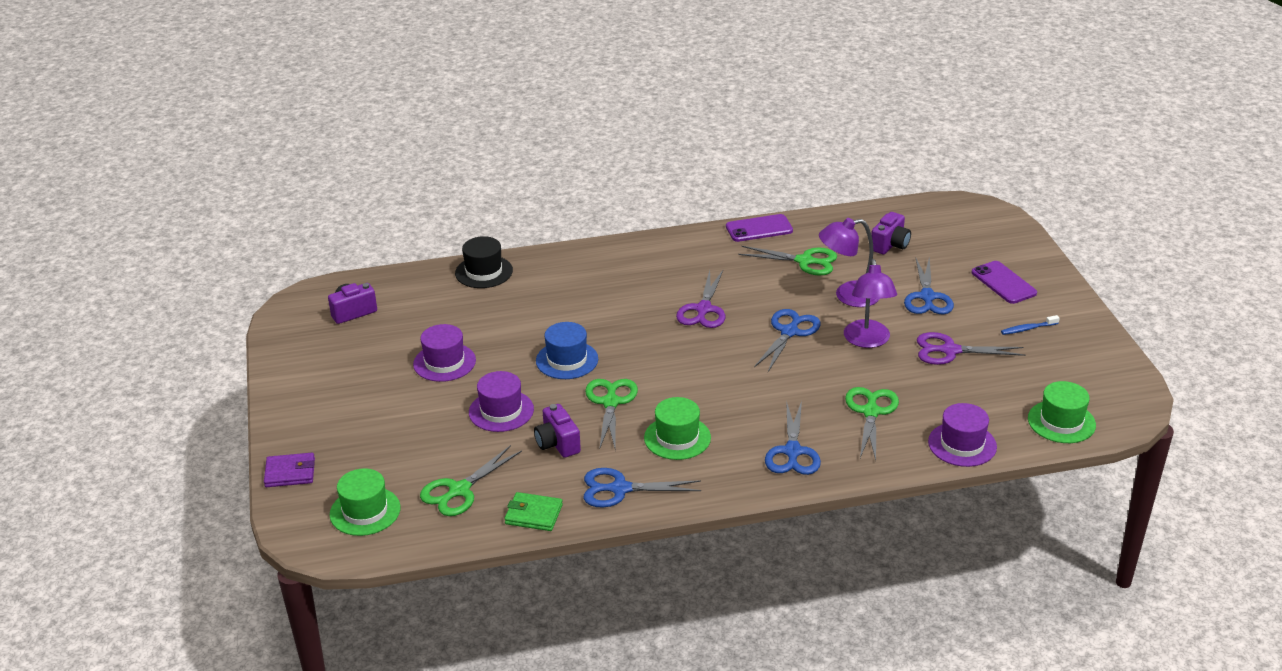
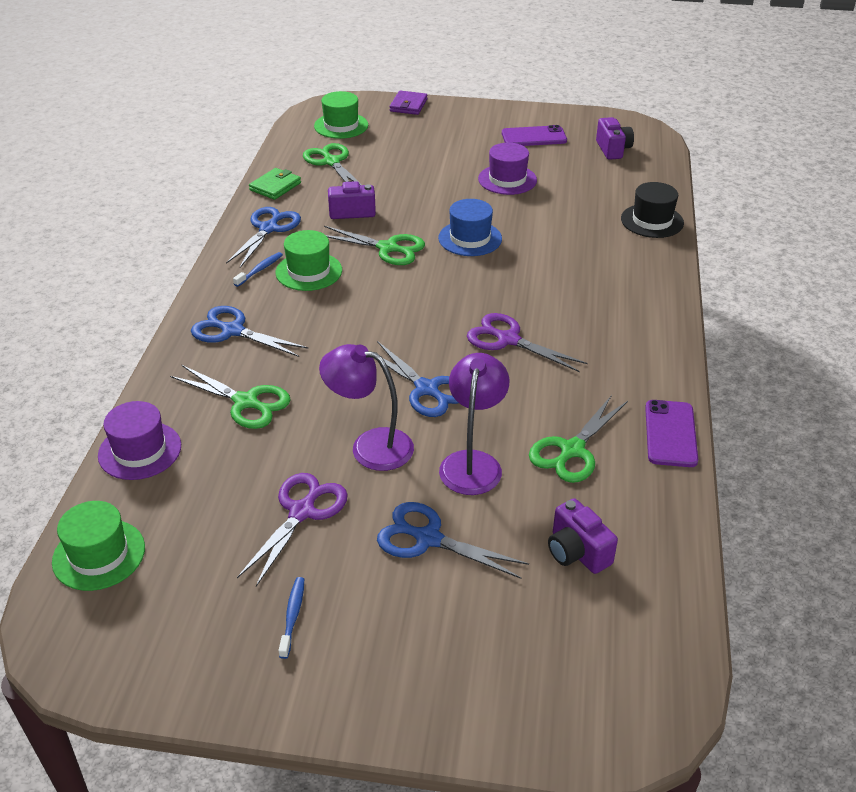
camera: 110 degrees right, 5 degrees up
purple hat [469,371,534,432] -> none
purple phone [972,261,1037,304] -> purple phone moved to [502,125,567,146]
none -> blue toothbrush [233,252,283,287]

